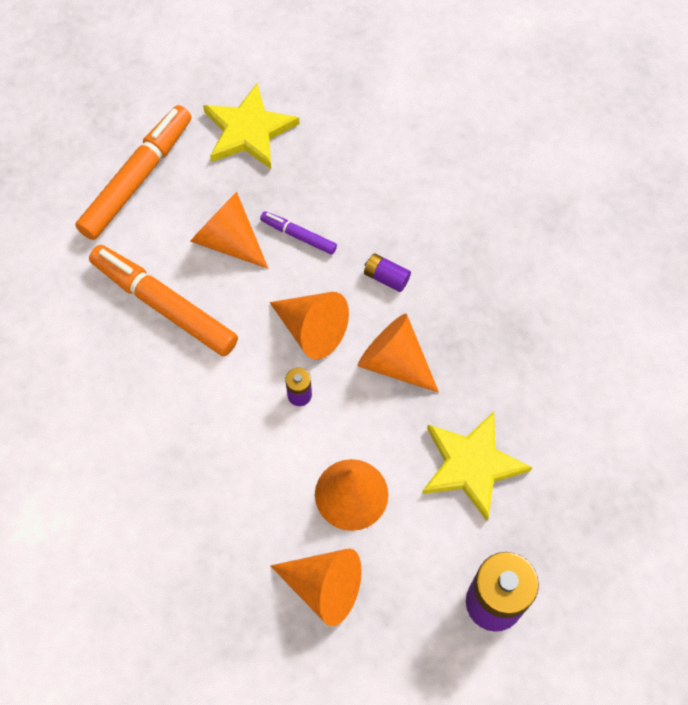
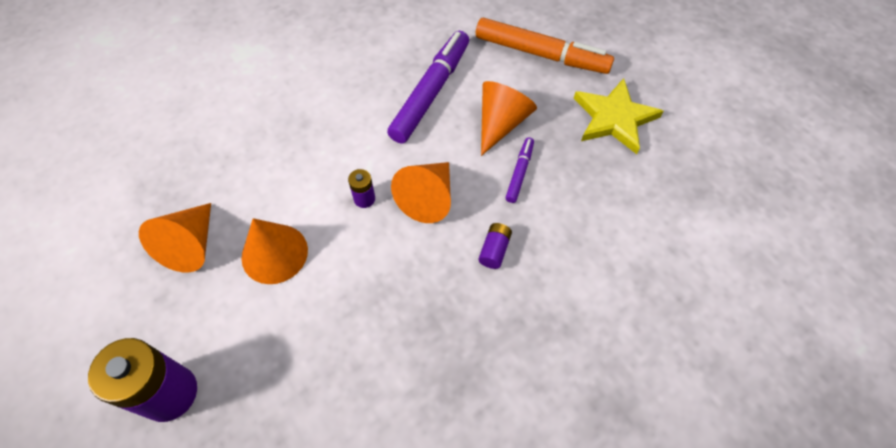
camera: 80 degrees right, 5 degrees down
orange marker [89,245,238,356] -> purple marker [387,31,469,143]
orange cone [358,314,439,393] -> none
yellow star [422,411,532,521] -> none

